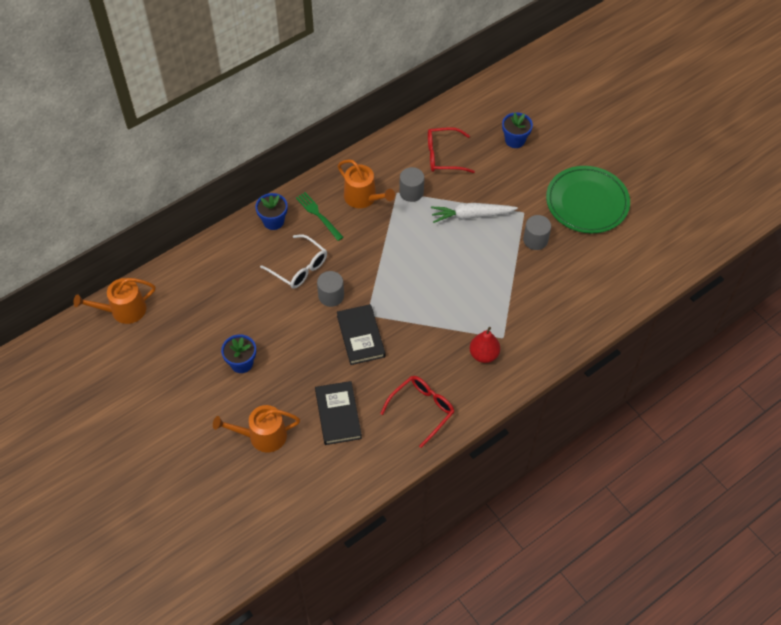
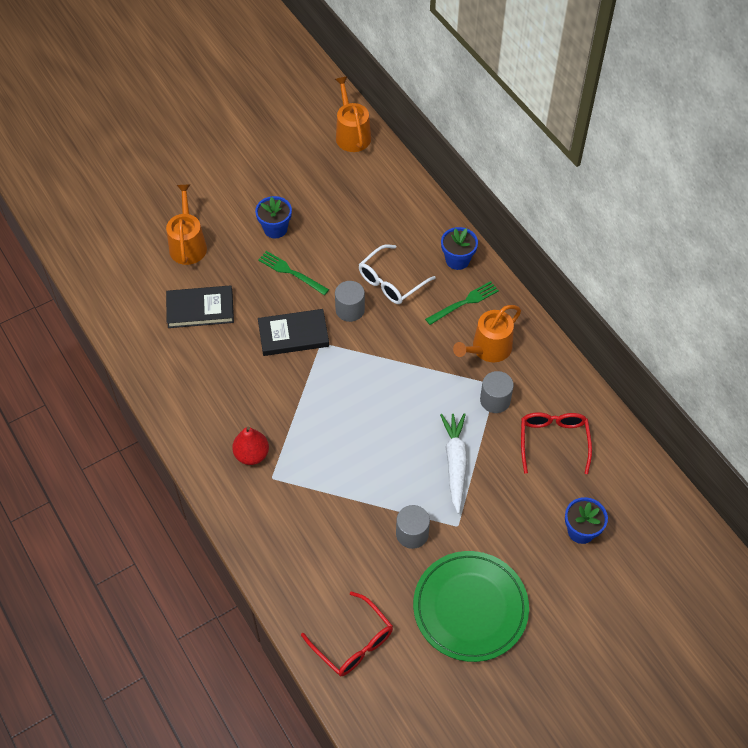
camera: 95 degrees right, 0 degrees up
red glasses [380,376,455,448] -> red glasses moved to [301,591,393,676]
none -> green fork [258,251,329,295]

